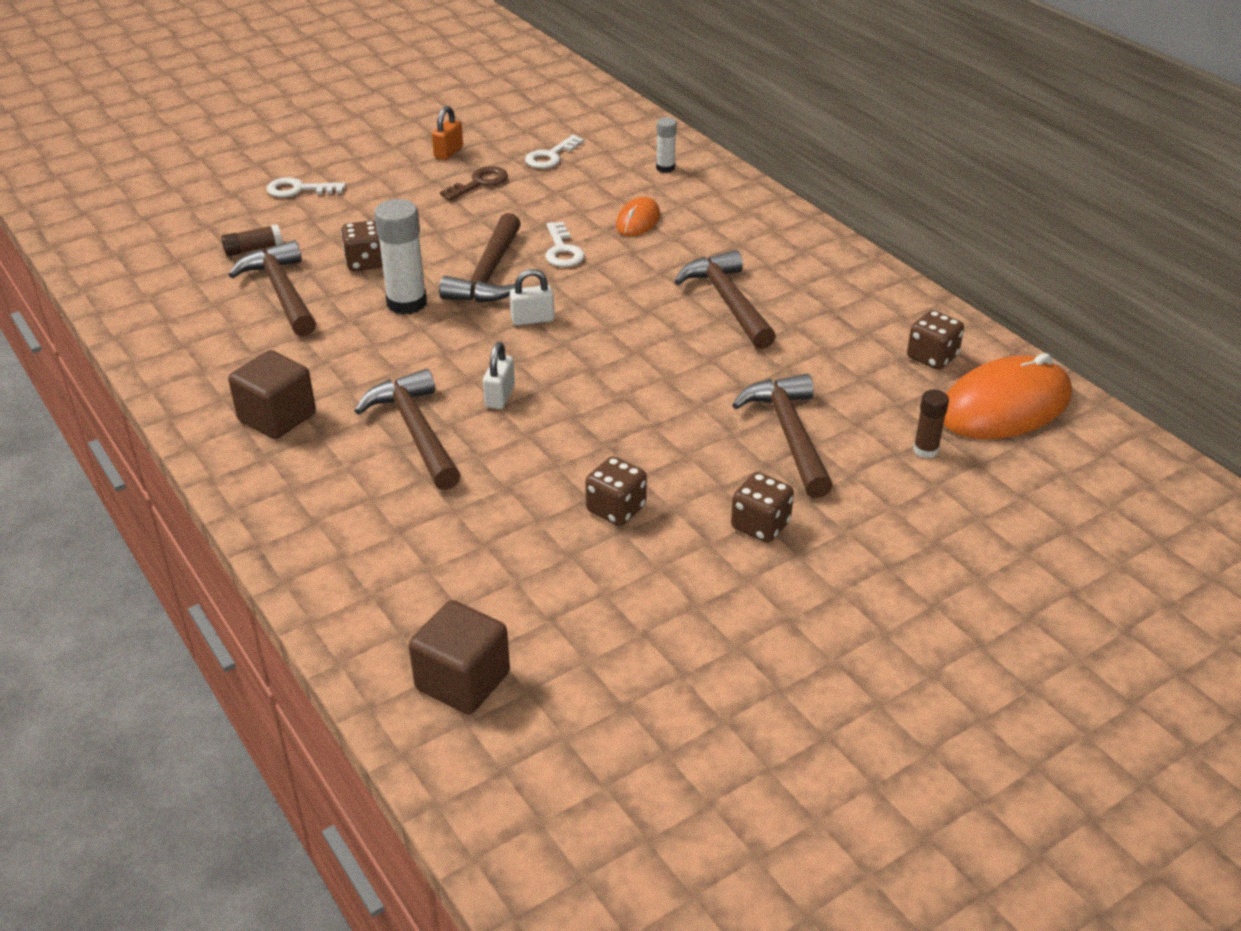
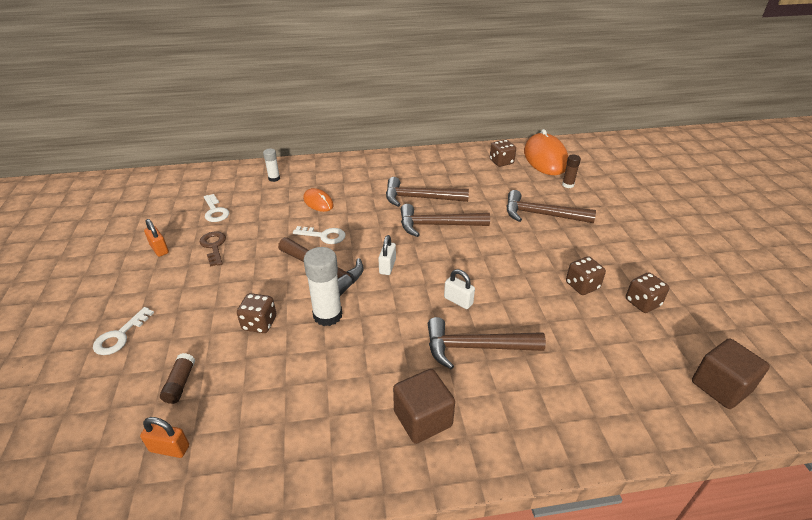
camera: 65 degrees left, 0 degrees up
brown hammer [229,240,316,336] -> brown hammer moved to [401,204,490,237]
brown dice [731,472,794,543] -> brown dice moved to [626,272,669,313]
none -> orange padlock [140,417,189,458]

